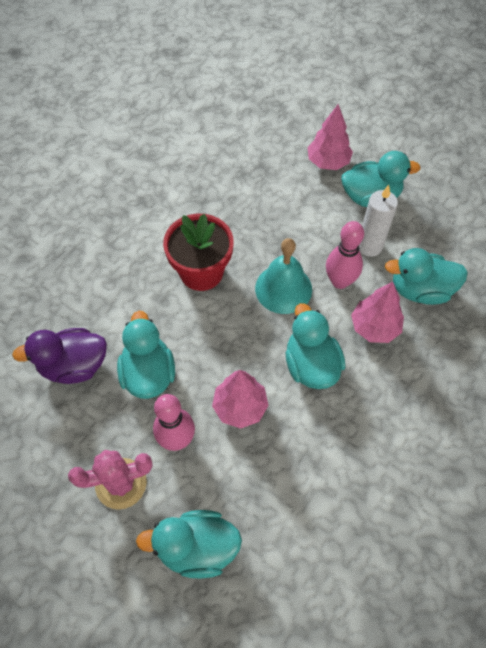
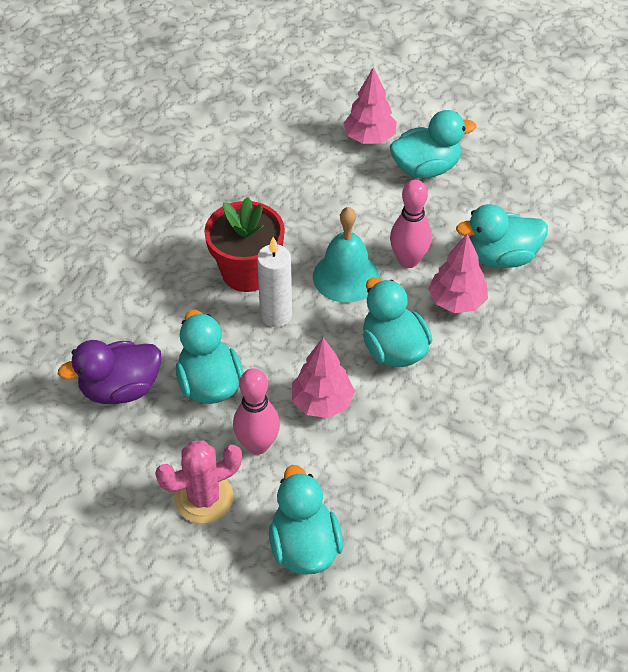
camera: 10 degrees left, 10 degrees down
turquoise duck [136,510,242,578] -> turquoise duck turned 90 degrees clockwise [269,465,343,575]
white candle [359,185,398,257] -> white candle moved to [257,237,292,327]

